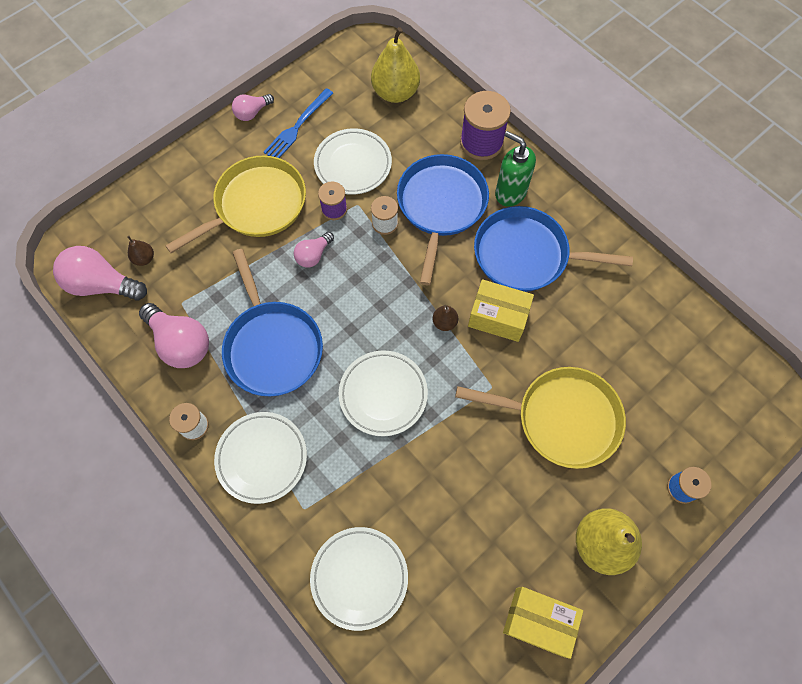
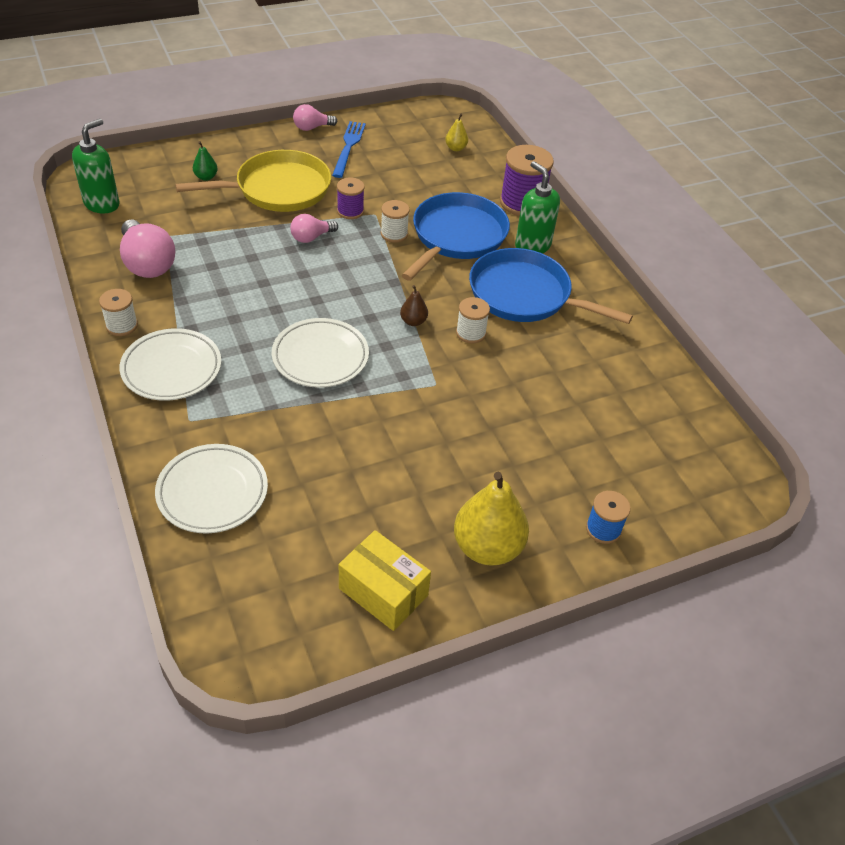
camera: 15 degrees right, 20 degrees down
pink light bulb [53,246,147,301] -> green soap dispenser [72,119,120,213]
brown pear [127,236,154,266] -> none
blue pan [222,249,323,396] -> none
blue fork [264,88,333,158] -> blue fork turned 135 degrees clockwise [332,121,366,178]
white plate [314,128,392,195] -> none
yellow pear [371,27,420,103] -> yellow pear [445,114,468,151], size x0.46
yellow pan [455,367,626,469] -> none
yellow box [468,279,534,342] -> white spool [456,297,490,343]
none -> green pear [193,141,218,181]

